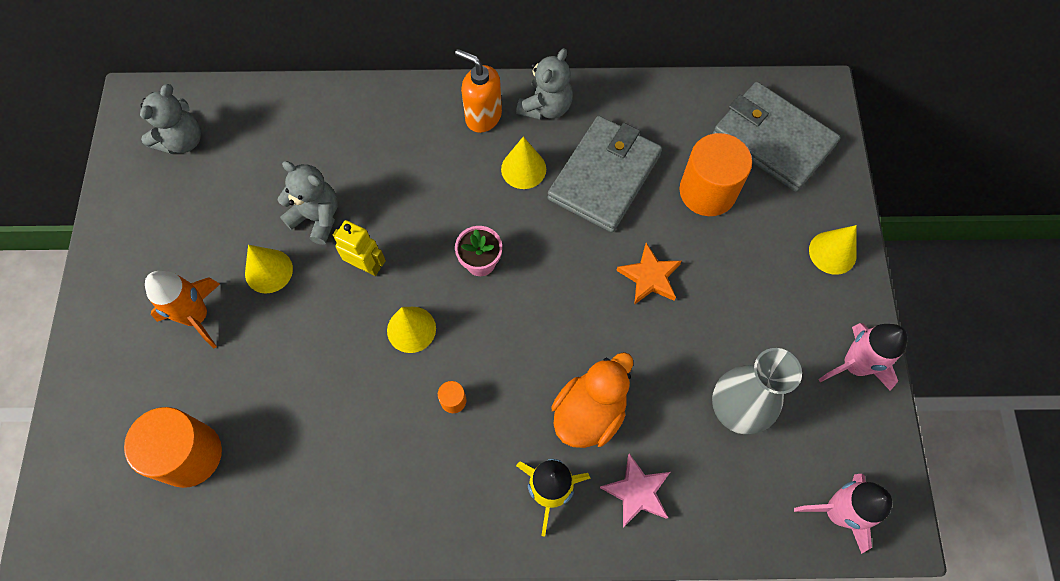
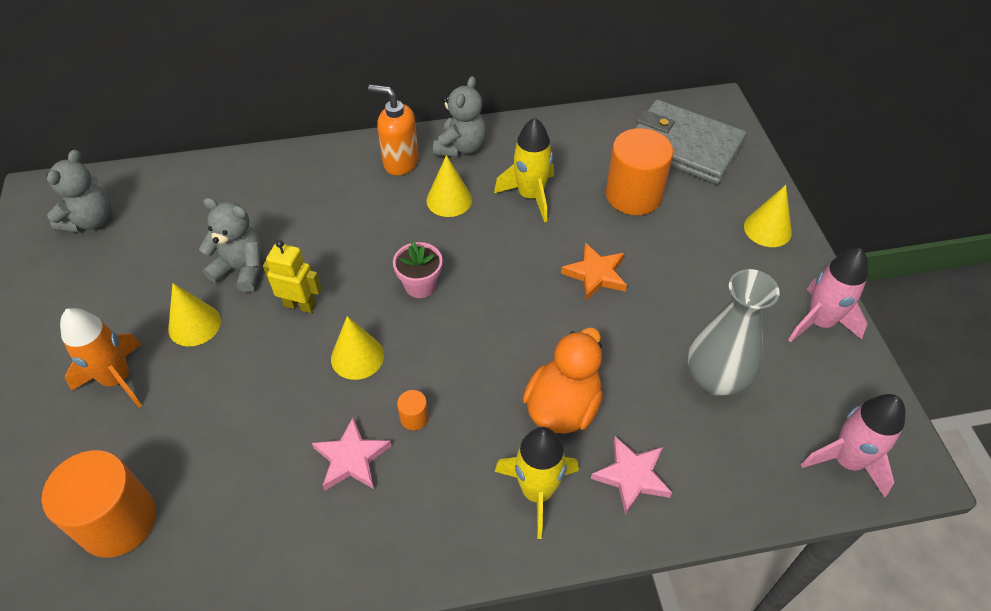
camera: 10 degrees left, 15 degrees down
grey wallet [548,116,662,233] -> yellow rocket [494,118,554,222]
none -> pink star [312,418,391,491]

